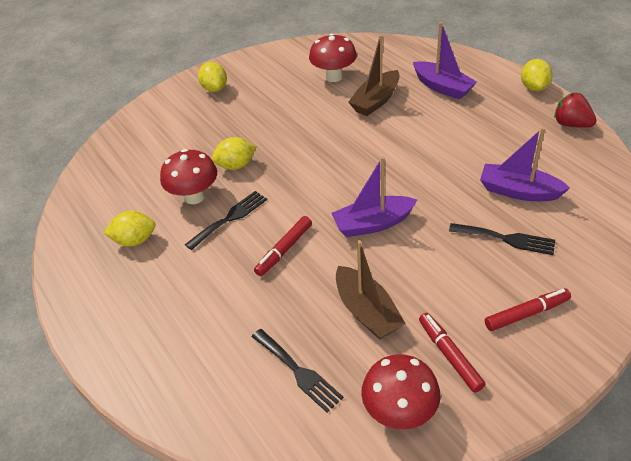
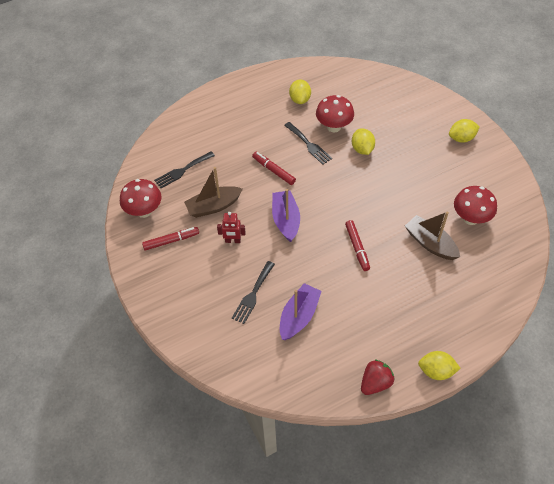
camera: 95 degrees right, 10 degrees up
purple boat [413,22,477,100] -> none
red marker [485,288,571,331] -> red marker moved to [345,220,370,271]
none -> red robot [217,212,246,243]

